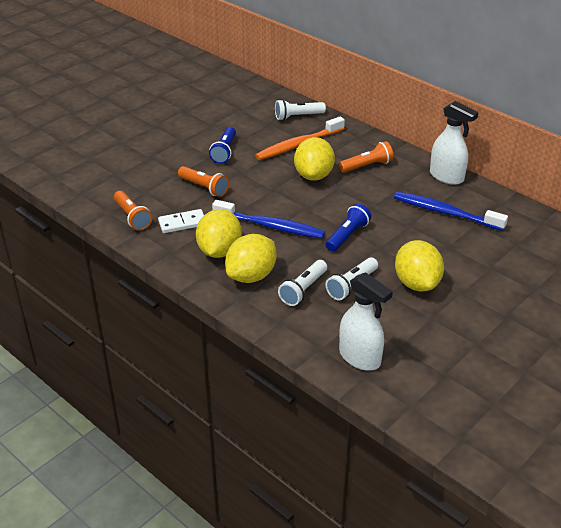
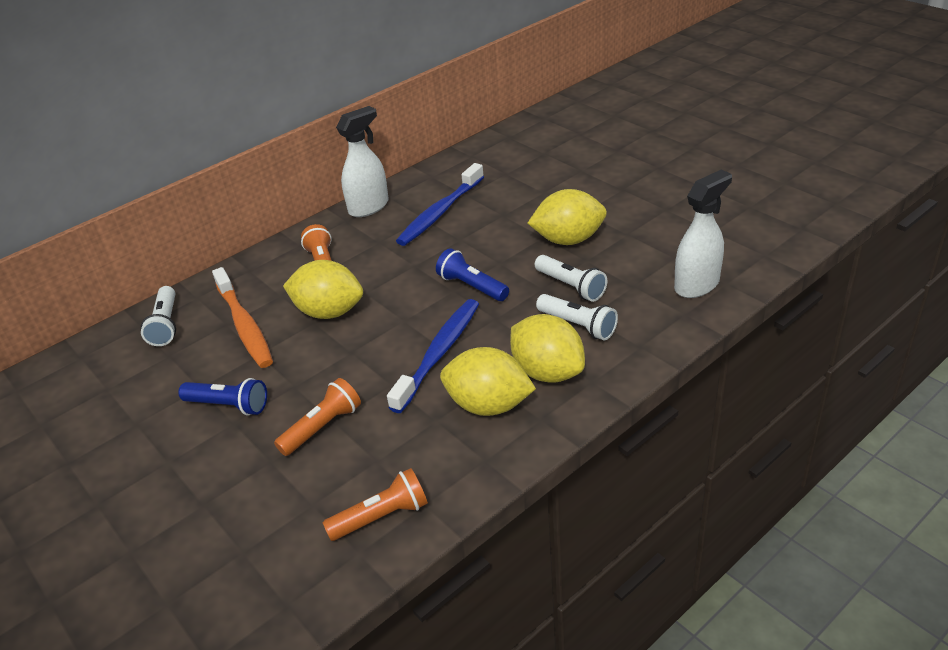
camera: 80 degrees left, 0 degrees up
white domino [158,209,204,233] -> none

